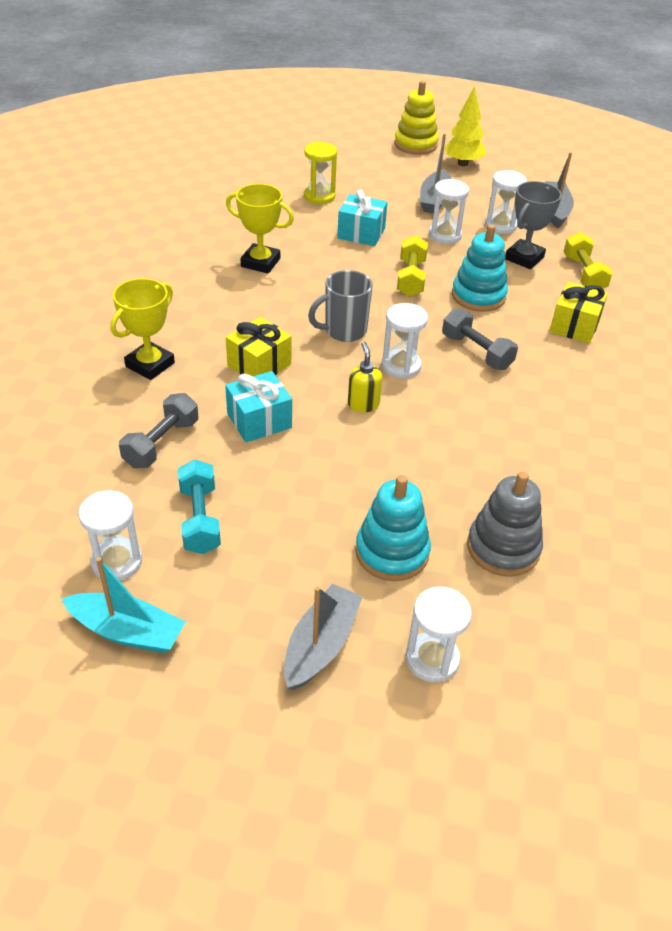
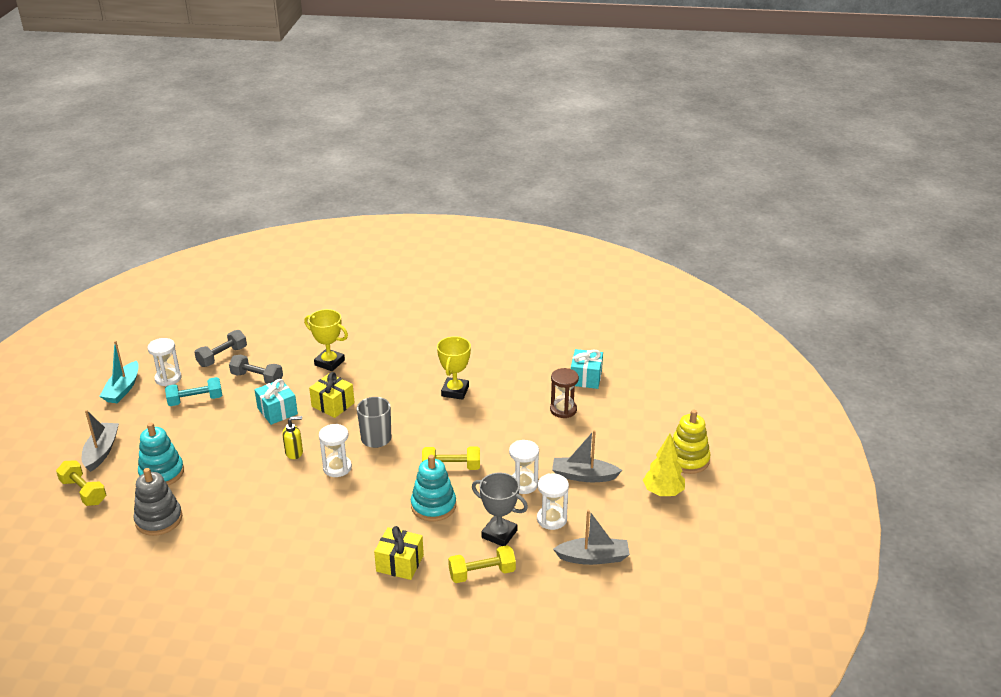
camera: 85 degrees right, 10 degrees down
grey boat [284,584,363,690] -> grey boat turned 105 degrees counterclockwise [82,410,119,472]
yellow hourglass [304,142,337,204] -> brown hourglass [550,368,579,418]
turquoise gift [337,189,387,246] -> turquoise gift moved to [571,349,603,389]
white hourglass [406,586,472,682] -> yellow dumbbell [56,460,106,506]
grey dumbbell [442,308,518,370] -> grey dumbbell moved to [194,330,247,367]

